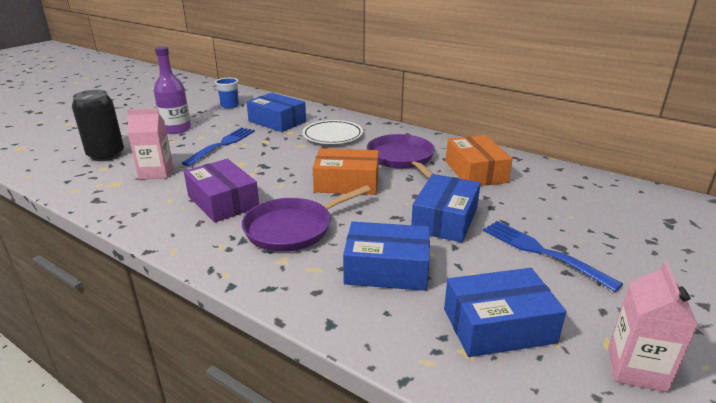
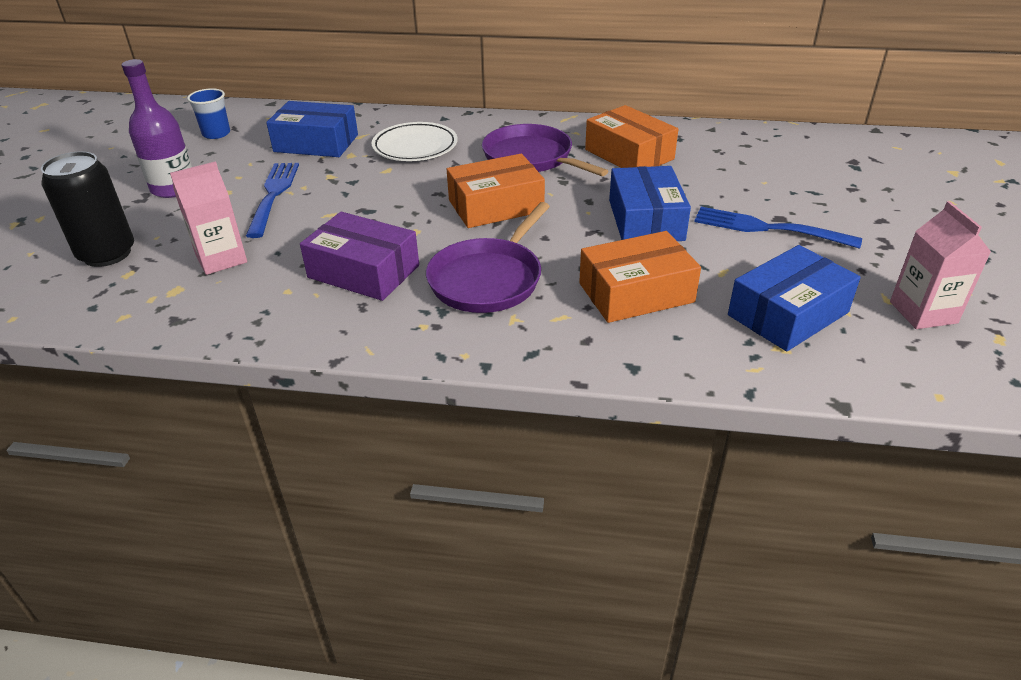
camera: 25 degrees left, 10 degrees up
blue box [343,221,430,291] -> orange box [579,231,701,323]

